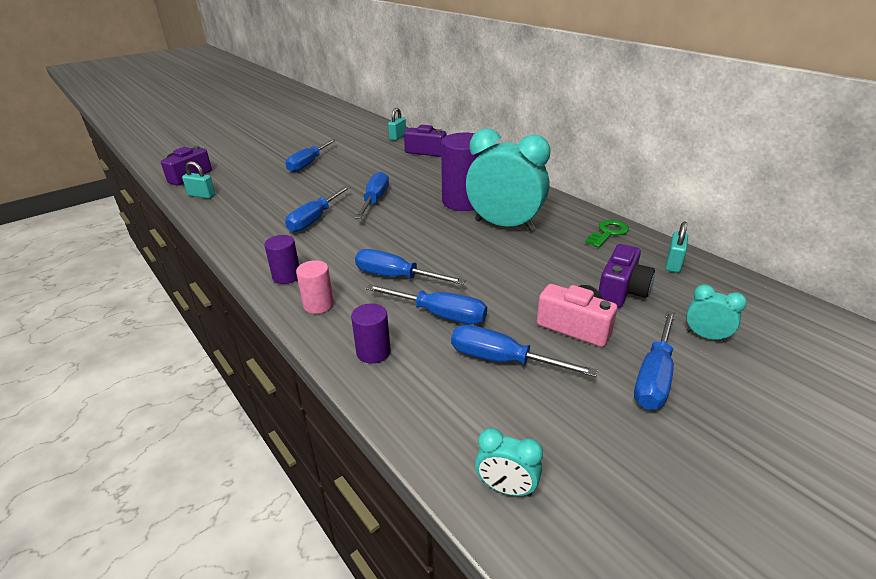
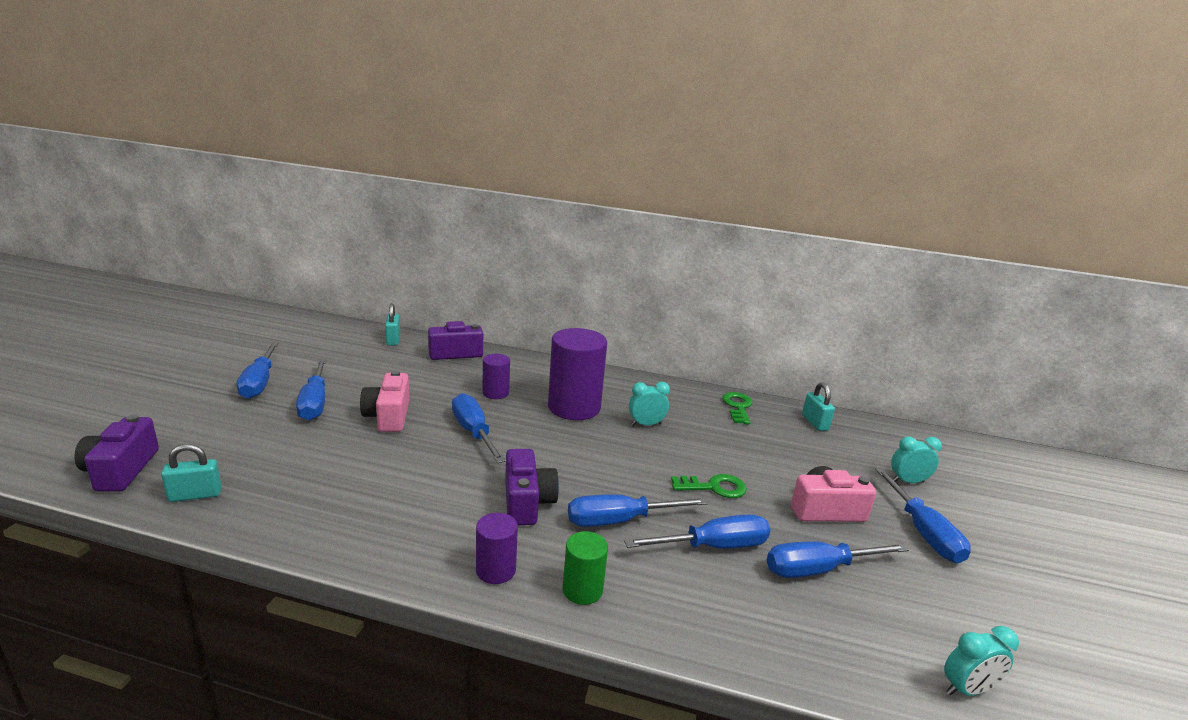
camera: 40 degrees left, 10 degrees down
blue screwdriver [285,186,351,232] -> blue screwdriver moved to [237,342,279,399]
pink cylinder [296,260,334,314] -> green cylinder [563,531,608,605]
purple cylinder [351,303,391,363] -> purple cylinder moved to [482,354,510,399]
turquoise clock [466,128,551,231] -> turquoise clock [629,382,670,426], size x0.44
purple camera [598,244,655,308] -> purple camera moved to [505,449,559,525]
none -> pink camera [360,371,410,432]
none -> green key [671,474,747,498]

